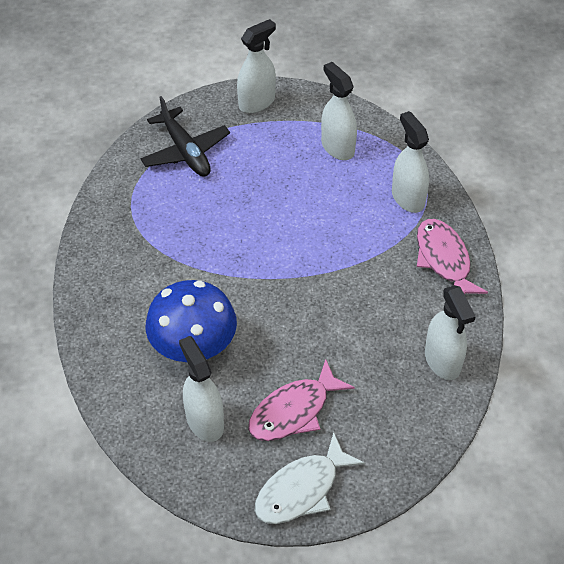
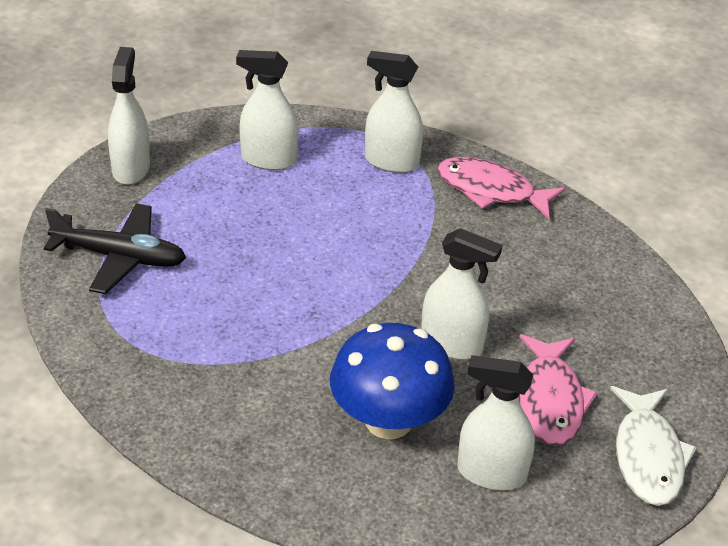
camera: 50 degrees left, 10 degrees down
white spray bottle [425,285,476,380] -> white spray bottle moved to [421,228,502,360]

